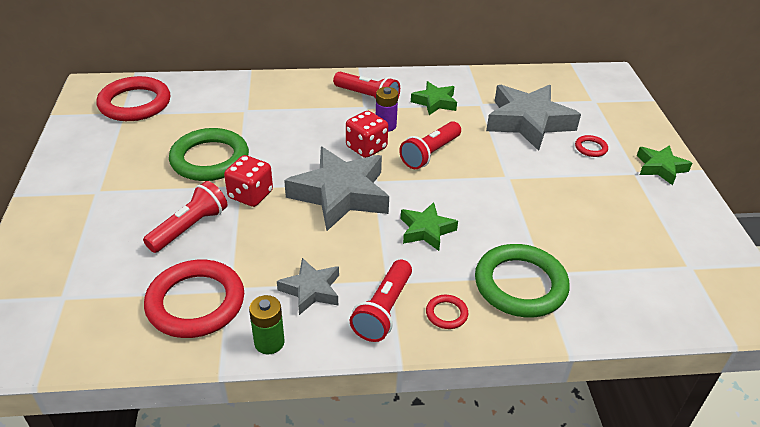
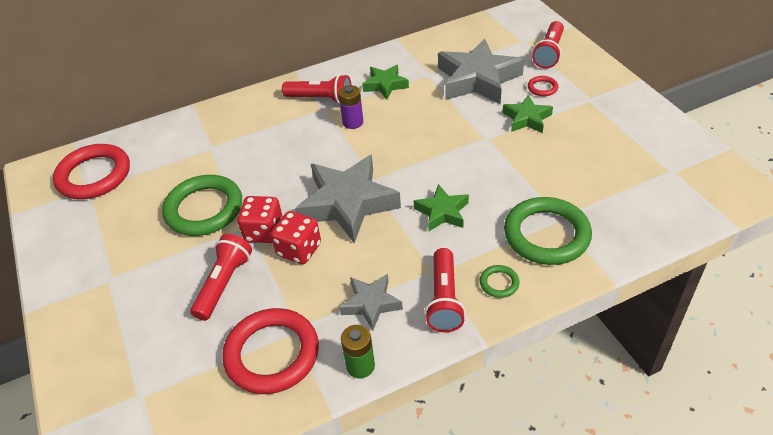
camera: 15 degrees left, 5 degrees up
red dice [346,111,388,158] -> red dice moved to [271,211,321,264]
red flashlight [399,121,461,169] -> red flashlight moved to [532,21,564,68]
red ring [426,295,468,329] -> green ring [480,265,520,298]
green star [637,145,692,185] -> green star moved to [503,95,553,133]

